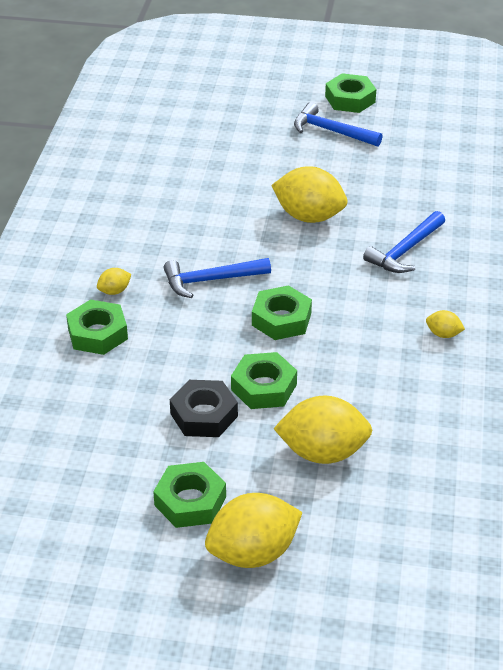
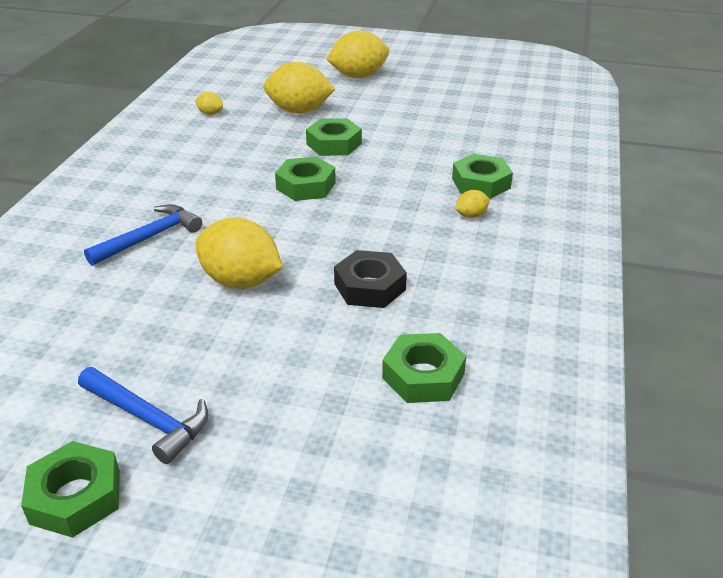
camera: 175 degrees left, 5 degrees down
green nut [153,462,226,528] -> green nut moved to [382,333,466,403]
blue hammer [164,258,271,298] -> none
black nut [170,380,238,437] -> black nut moved to [334,250,407,308]
yellow lemon [426,310,465,338] -> yellow lemon moved to [195,92,223,115]

